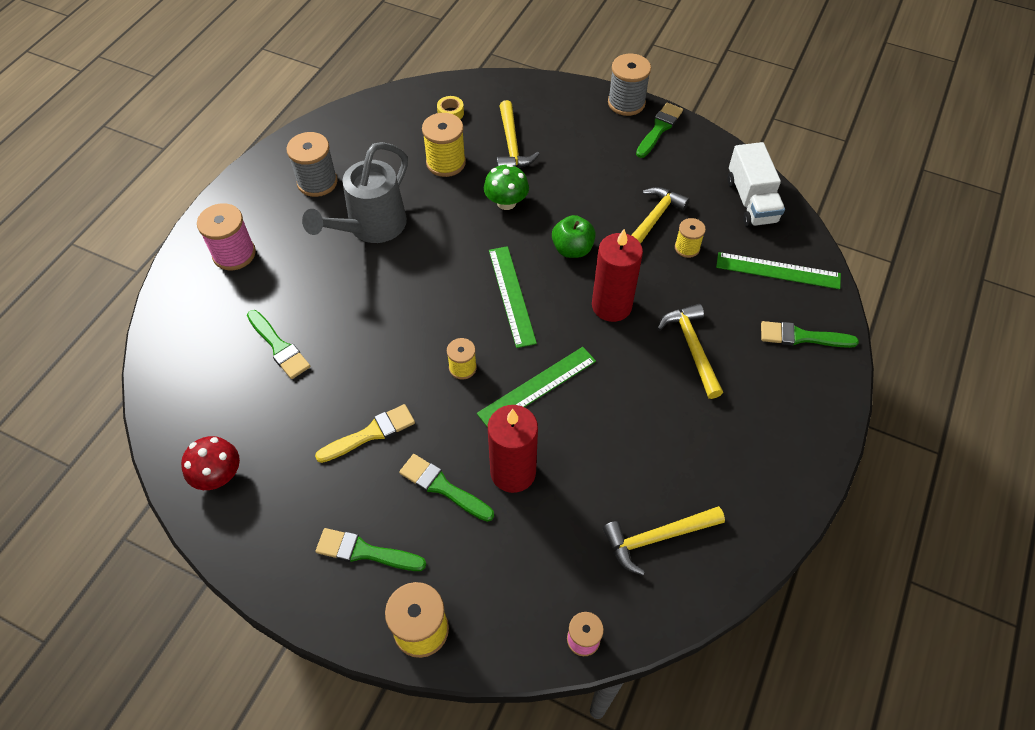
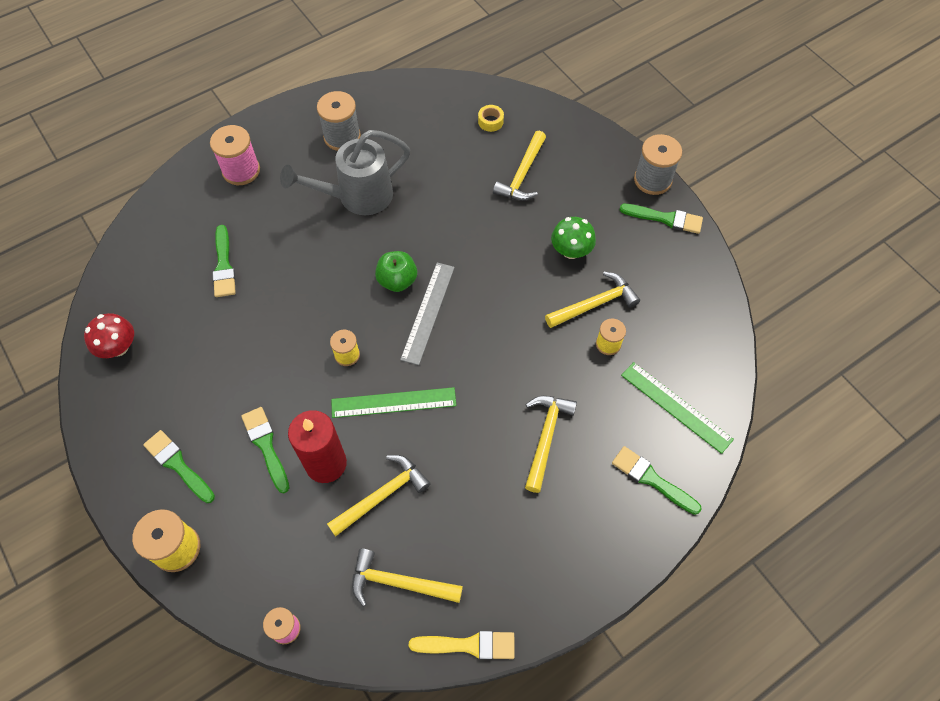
camera: 30 degrees right, 5 degrees up
yellow brush [315,404,415,463] -> yellow brush moved to [409,631,515,660]
yellow spool [422,113,466,177] -> none
green mushroom [484,164,529,210] -> green mushroom moved to [551,217,596,259]
green ruler [489,246,537,348] -> grey ruler [400,262,455,365]
green apple [552,215,596,258] -> green apple moved to [375,251,417,292]
red candle [592,229,643,322] -> none
green brush [636,103,683,158] -> green brush turned 45 degrees clockwise [619,204,703,234]
white truck [727,142,785,227] -> none
none -> yellow hammer [327,455,431,537]

